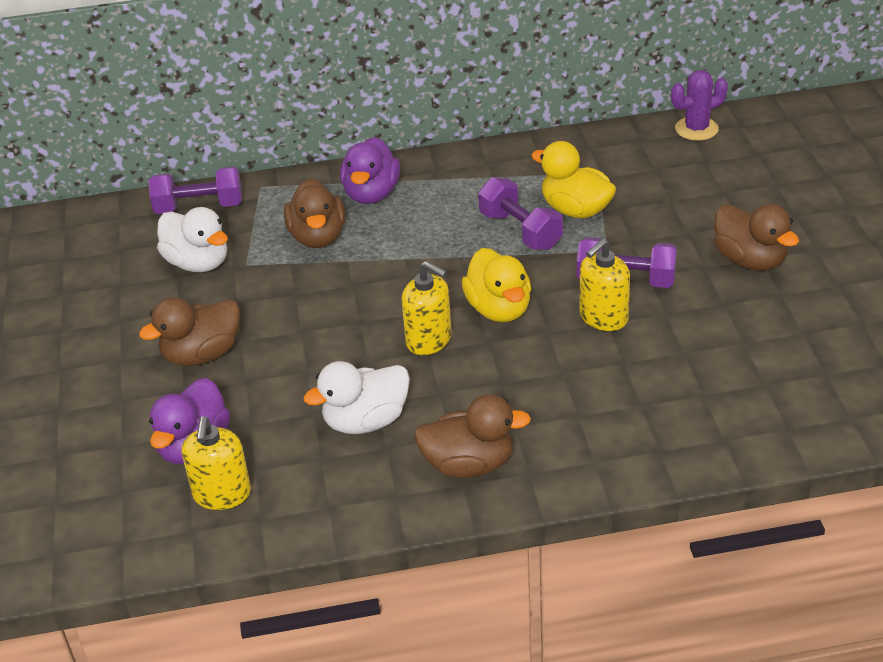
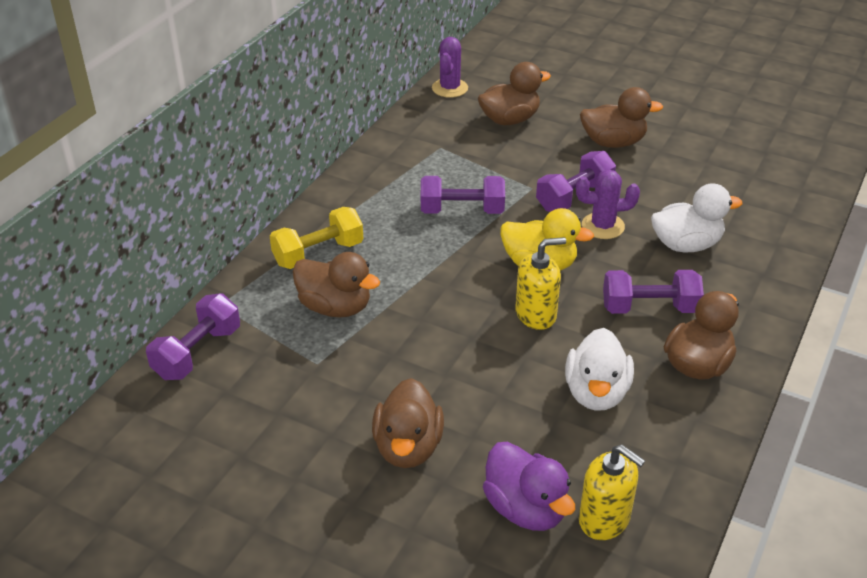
camera: 55 degrees left, 0 degrees up
white duck [157,207,228,272] -> white duck moved to [651,183,742,253]
purple duck [340,137,400,204] -> yellow dumbbell [270,207,363,269]
yellow duck [531,141,616,218] -> none
yellow soap dispenser [579,239,630,331] -> purple cactus [576,170,640,239]
none -> brown duck [478,62,551,125]
none -> purple dumbbell [603,270,704,314]

